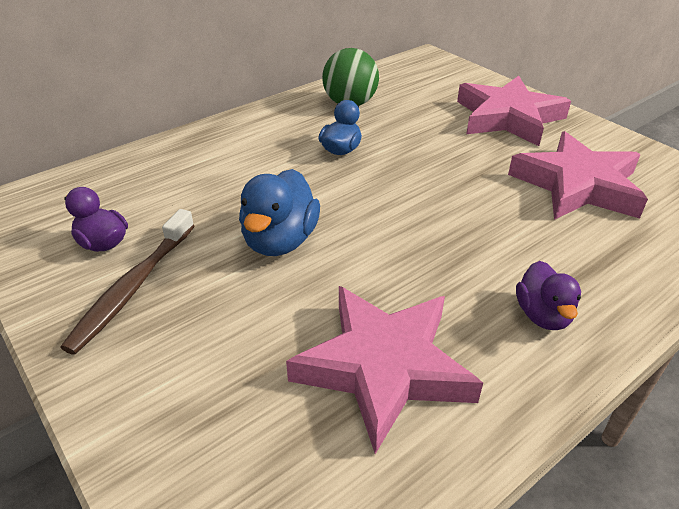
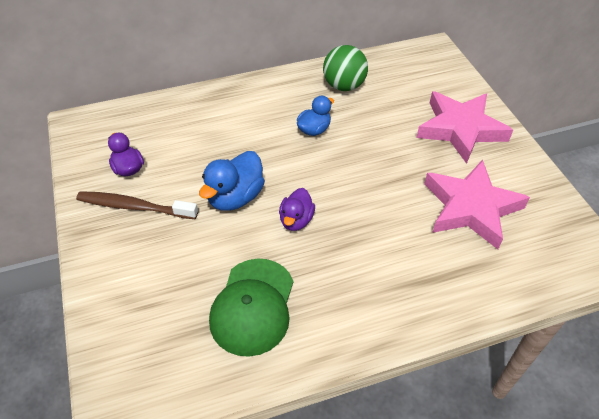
camera: 20 degrees right, 10 degrees up
brown toothbrush [60,209,194,355] -> brown toothbrush turned 60 degrees clockwise [76,191,198,219]
pink star [286,286,483,454] -> green cap [209,259,294,357]
purple duck [516,261,581,330] -> purple duck moved to [279,188,315,231]

